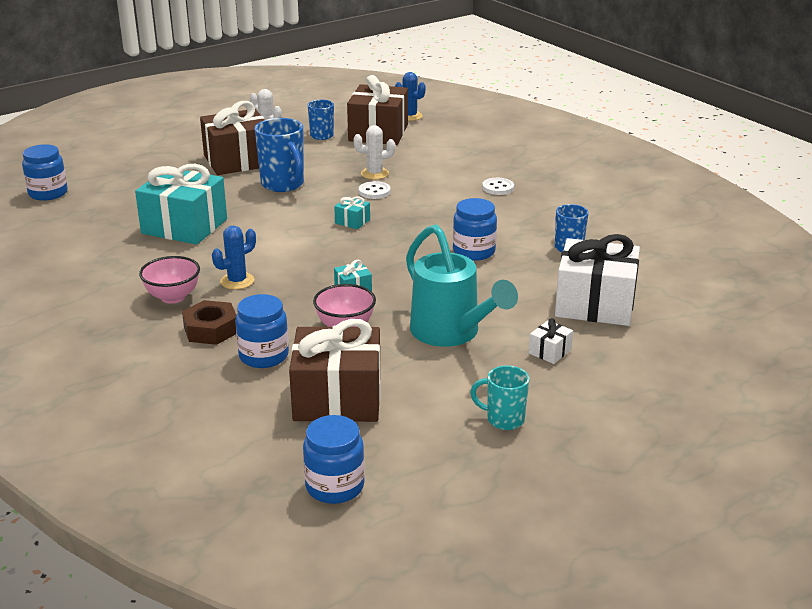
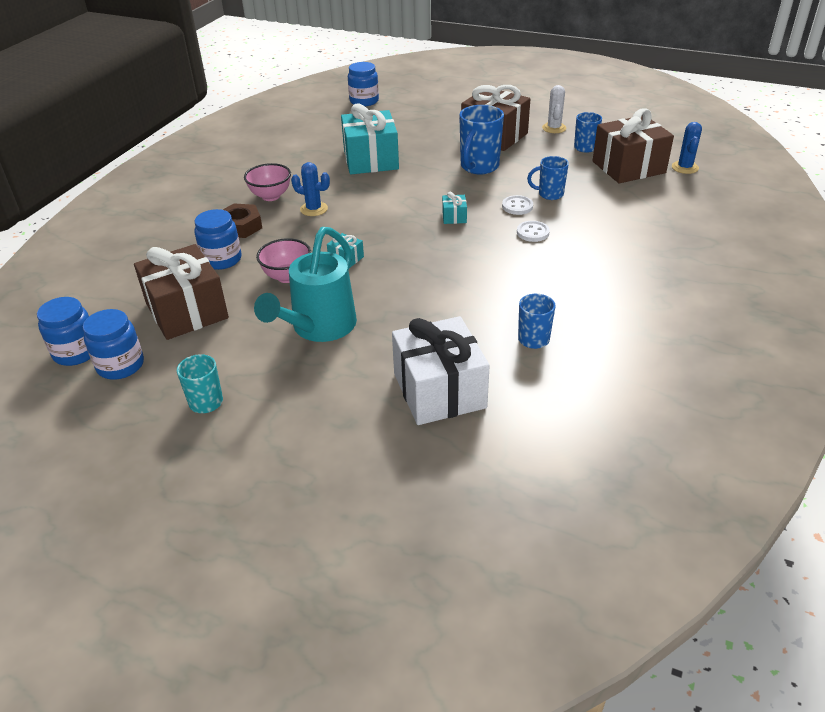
camera: 60 degrees right, 10 degrees up
white cactus [353,125,395,179] -> blue mug [527,156,569,200]
blue jar [453,198,497,261] -> blue jar moved to [83,309,144,380]
white button [482,178,514,195] -> white button moved to [517,221,550,242]
white gift [529,318,573,364] -> none

